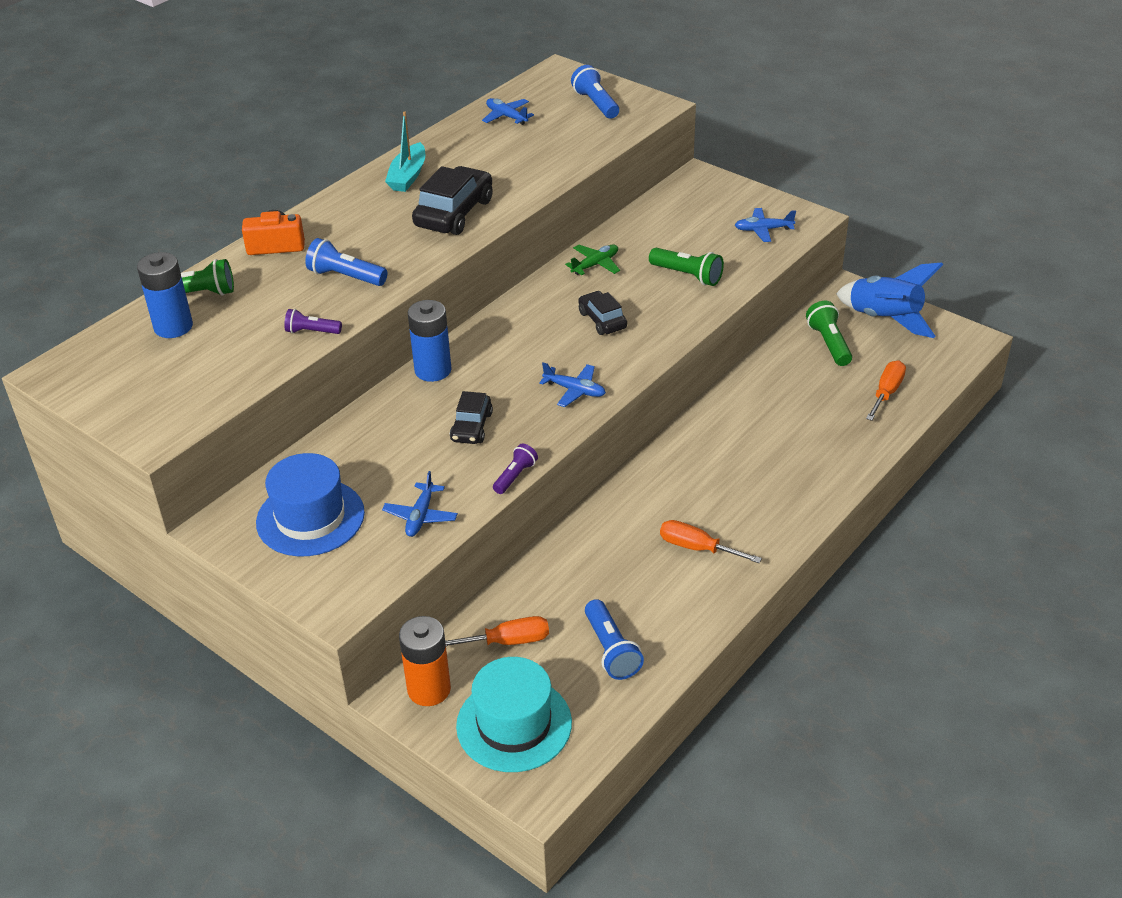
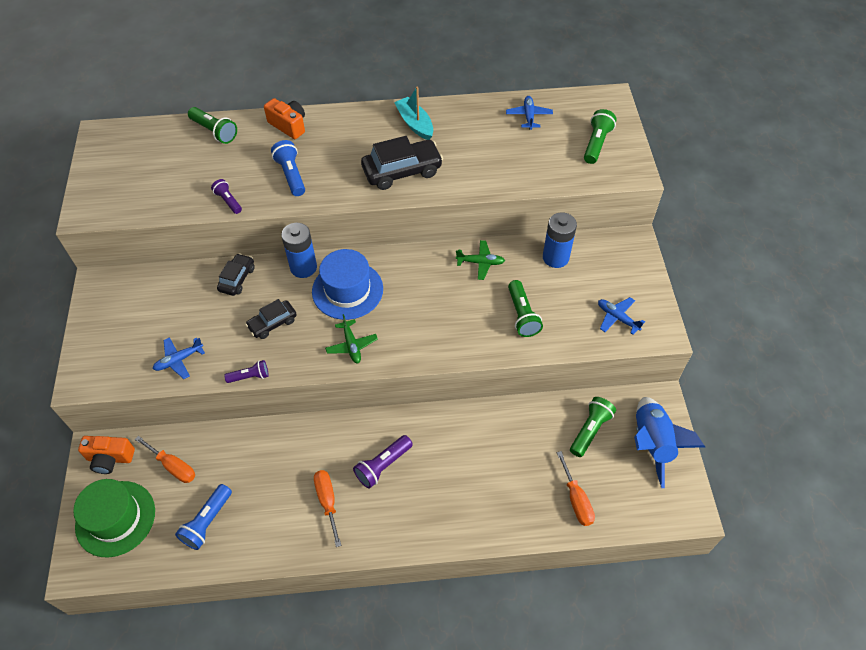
camera: 45 degrees right, 15 degrees up
blue battery [137,252,193,338] -> blue battery moved to [543,212,577,268]
blue hat [256,453,365,556] -> blue hat moved to [312,249,383,320]
turquoise boat [385,111,425,192] -> turquoise boat turned 90 degrees clockwise [394,87,433,140]
orange battery [399,616,451,706] -> orange camera [78,436,135,474]
turquoise hat [456,657,572,772] -> green hat [73,479,155,557]
blue plane [539,362,606,407] -> green plane [325,314,378,363]
blue flashlight [571,65,619,119] -> green flashlight [584,109,617,164]
black car [578,291,627,335] -> black car moved to [217,253,255,296]
orange screwdriver [866,360,906,421] -> orange screwdriver turned 90 degrees clockwise [557,451,595,526]
none -> purple flashlight [353,435,413,489]

